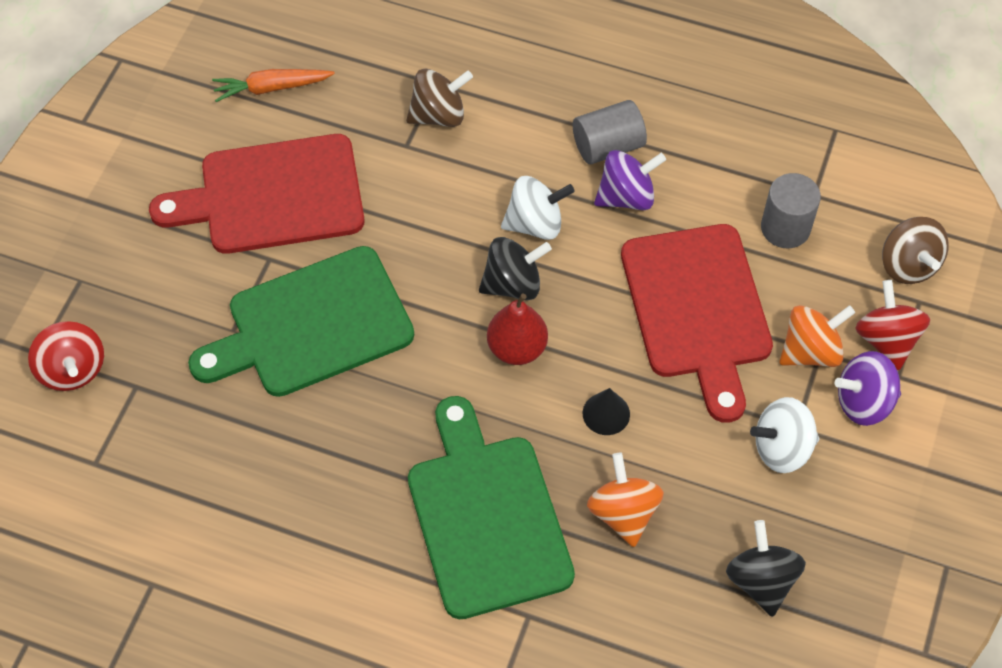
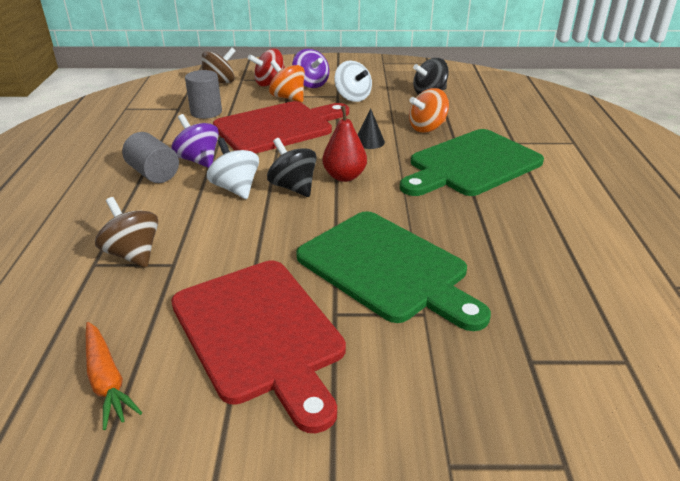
camera: 110 degrees left, 25 degrees down
red spinning top [28,321,104,391] -> none

